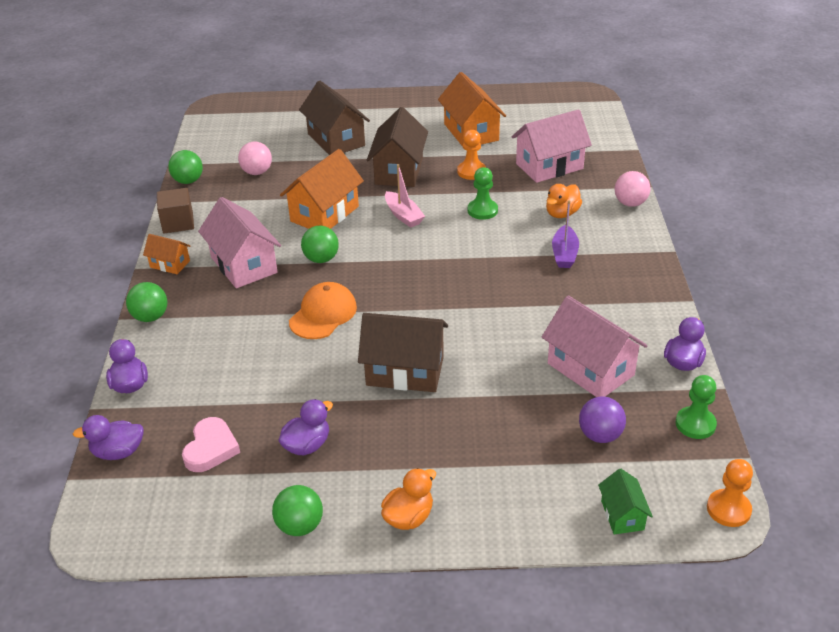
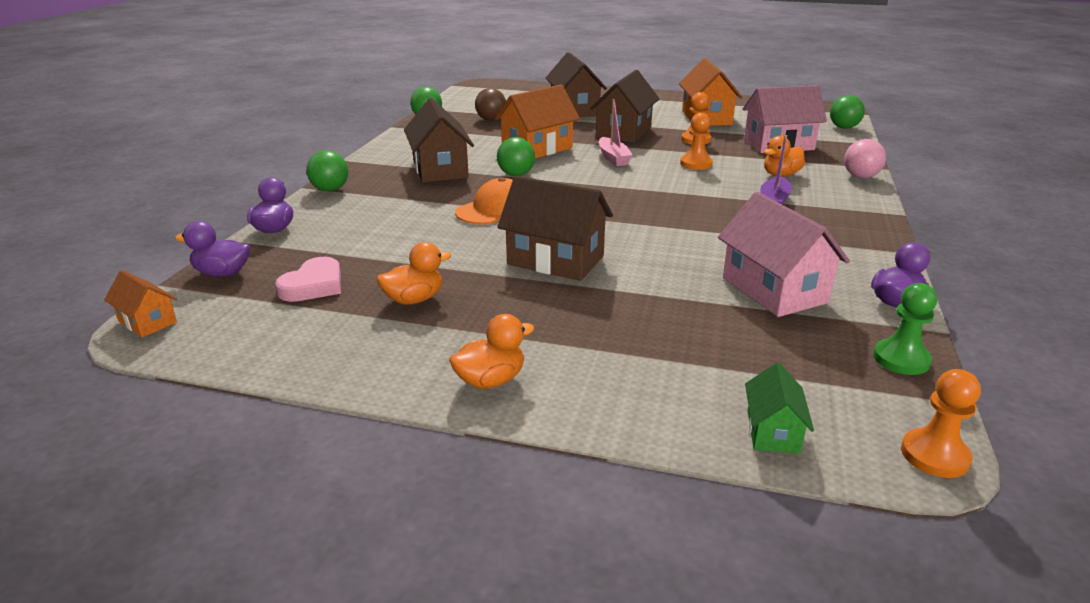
camera: 15 degrees right, 10 degrees down
orange house [143,234,190,274] -> orange house moved to [104,270,177,337]
brown cube [157,188,194,233] -> none
pink house [198,197,281,288] -> brown house [404,98,474,183]
pink ball [238,141,272,175] -> brown ball [475,88,506,121]
green ball [272,485,323,536] -> green ball moved to [830,95,865,129]
purple duck [278,399,333,455] -> orange duck [377,242,451,305]
green pawn [468,167,498,220] -> orange pawn [680,113,713,170]
purple ball [579,397,626,443] -> none

